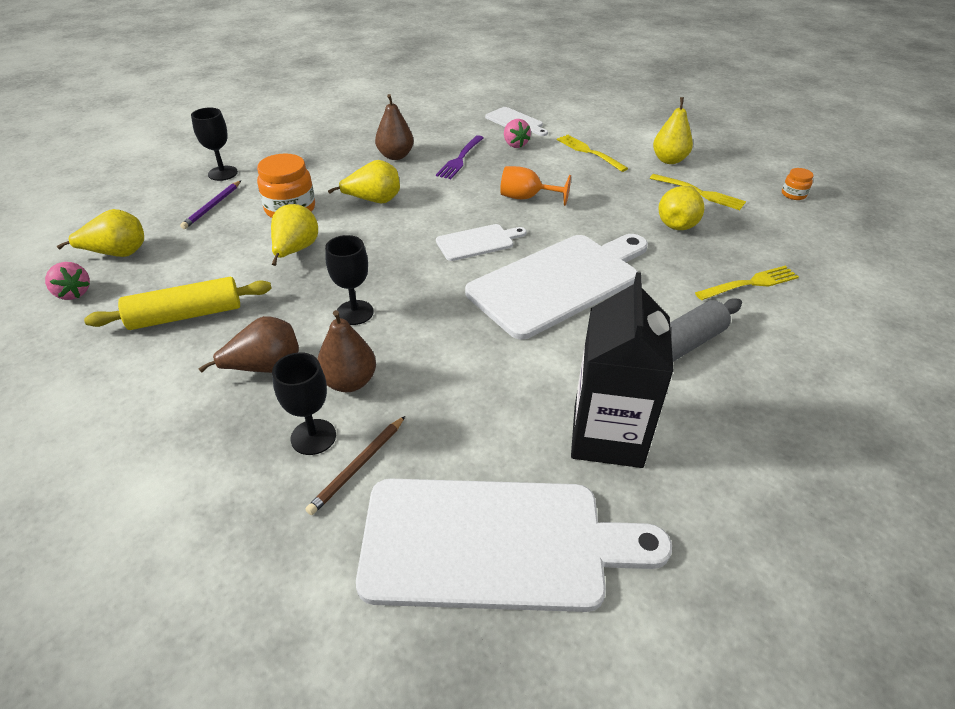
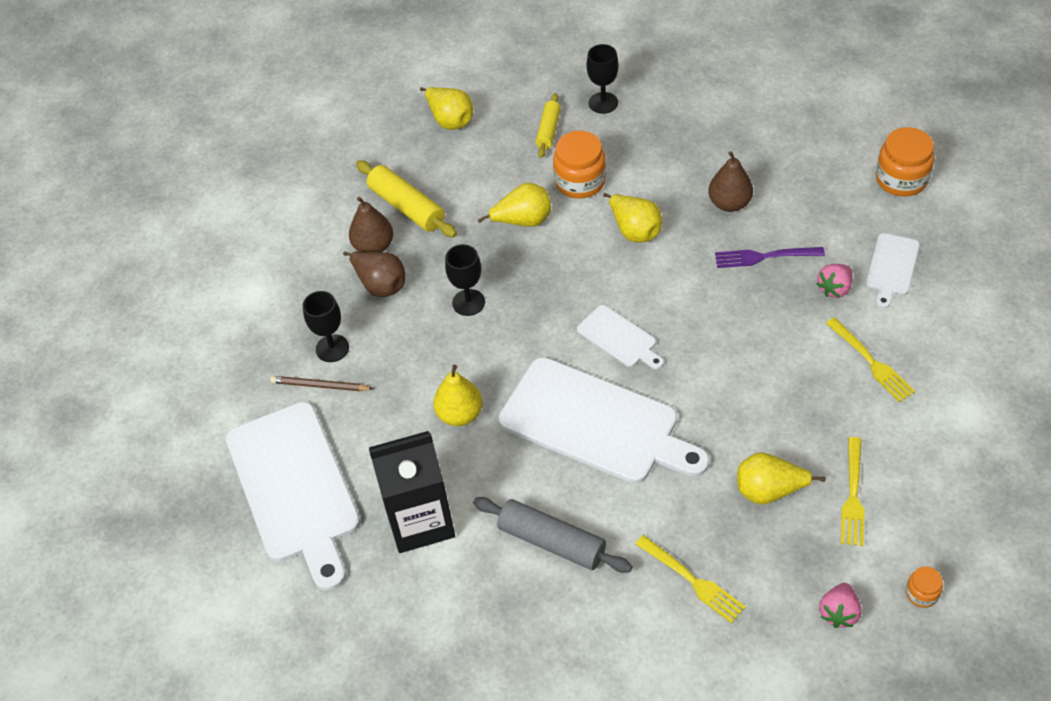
camera: 70 degrees right, 10 degrees up
pink strawberry [45,262,90,300] -> pink strawberry moved to [819,583,861,628]
purple pencil [180,180,241,229] -> yellow rolling pin [536,93,561,158]
brown pear [318,310,376,392] -> brown pear moved to [349,197,393,252]
orange goblet [500,166,571,206] -> none
yellow fork [557,135,628,172] -> yellow fork turned 120 degrees clockwise [826,318,915,402]
yellow pear [653,97,693,164] -> yellow pear moved to [433,365,482,426]
none -> orange jar [876,127,934,196]

